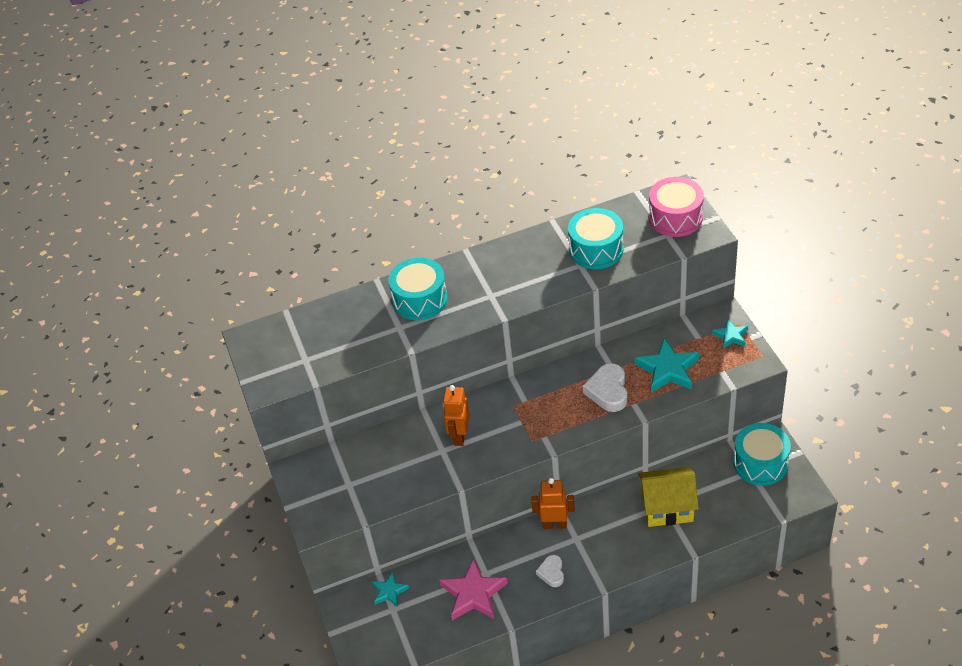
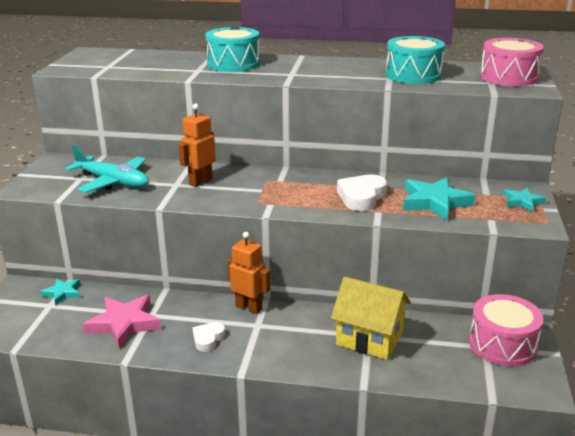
camera: 25 degrees right, 20 degrees down
turquoise drum [733,423,791,486] -> pink drum [469,294,544,366]
none -> turquoise plane [65,144,149,193]

